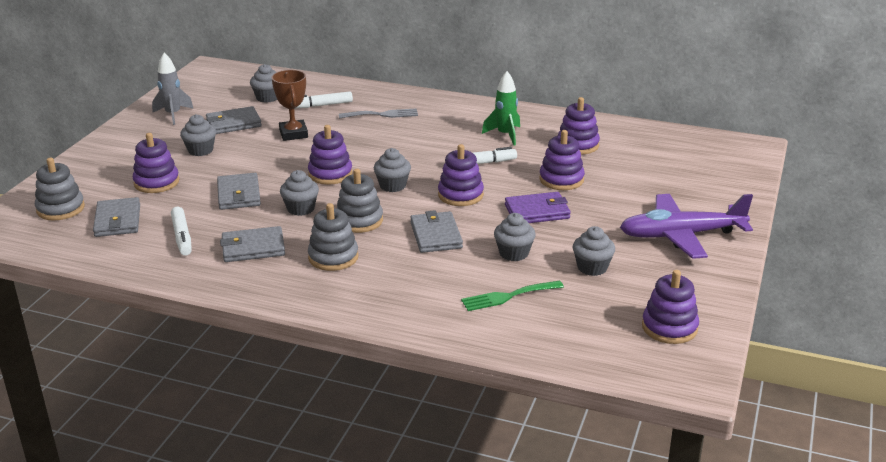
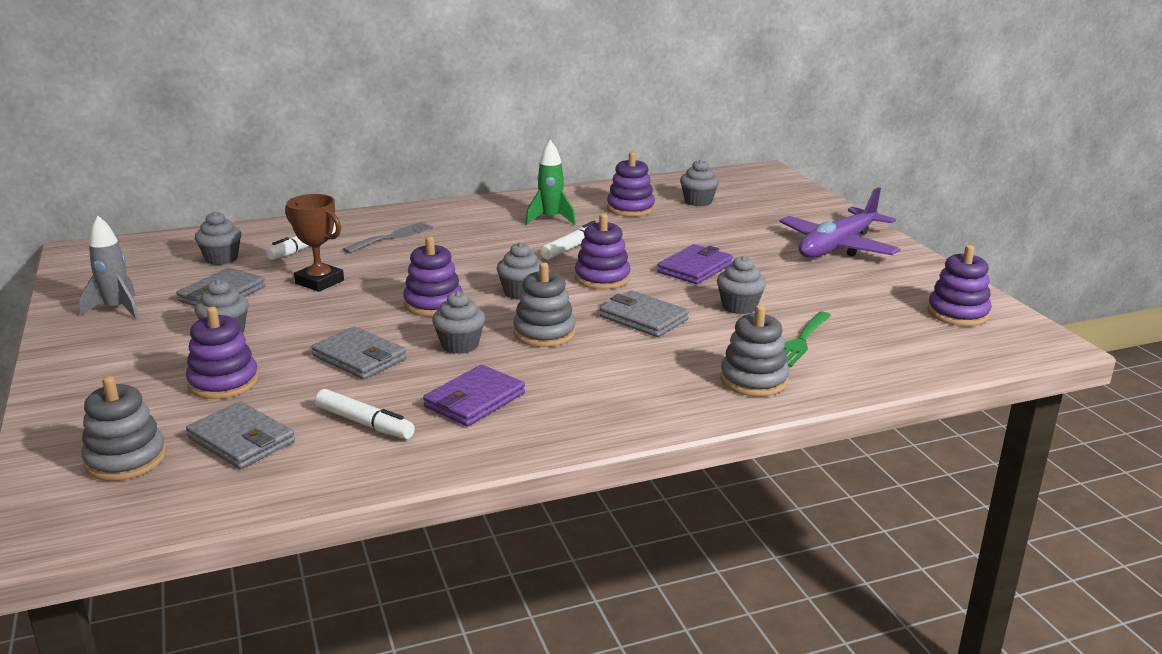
camera: 40 degrees left, 5 degrees down
grey wallet [220,226,285,262] -> purple wallet [423,365,525,426]
grey stacking toy [308,203,359,271] -> grey stacking toy moved to [720,305,789,397]
purple stacking toy [539,130,585,190] -> none
grey cupcake [573,226,615,276] -> grey cupcake moved to [680,159,719,206]

